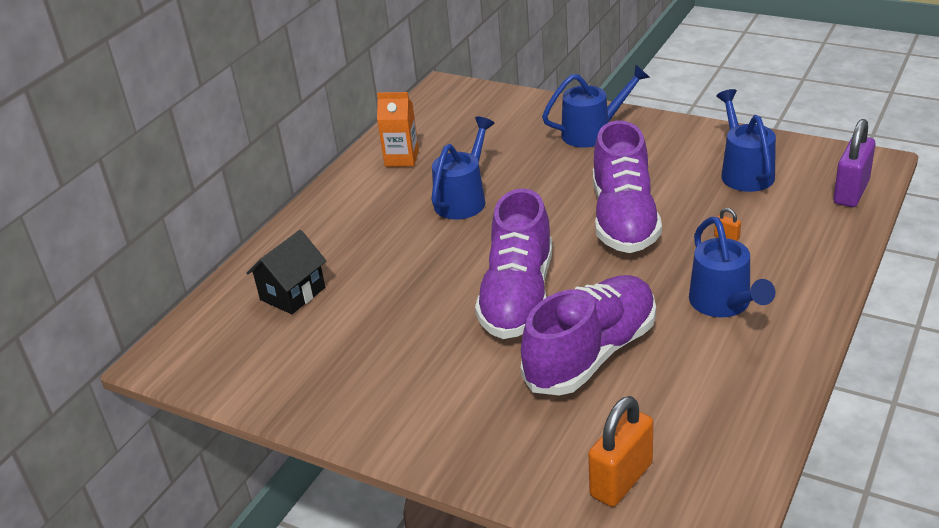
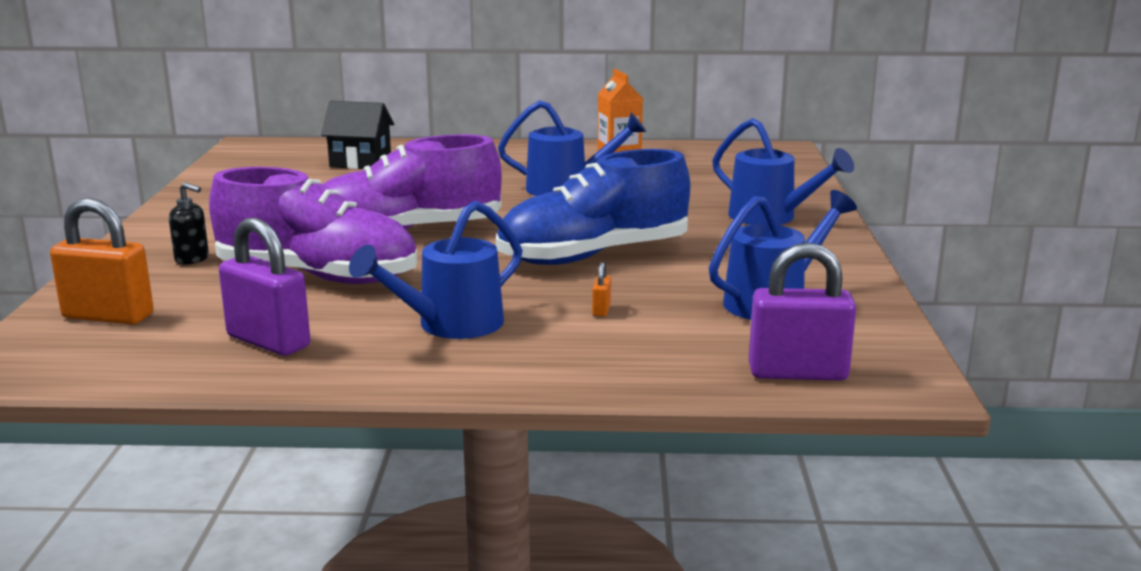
camera: 60 degrees right, 15 degrees down
purple shoe [593,120,662,253] -> blue shoe [496,149,690,265]
none -> black soap dispenser [169,182,209,265]
none -> purple padlock [219,218,310,356]

